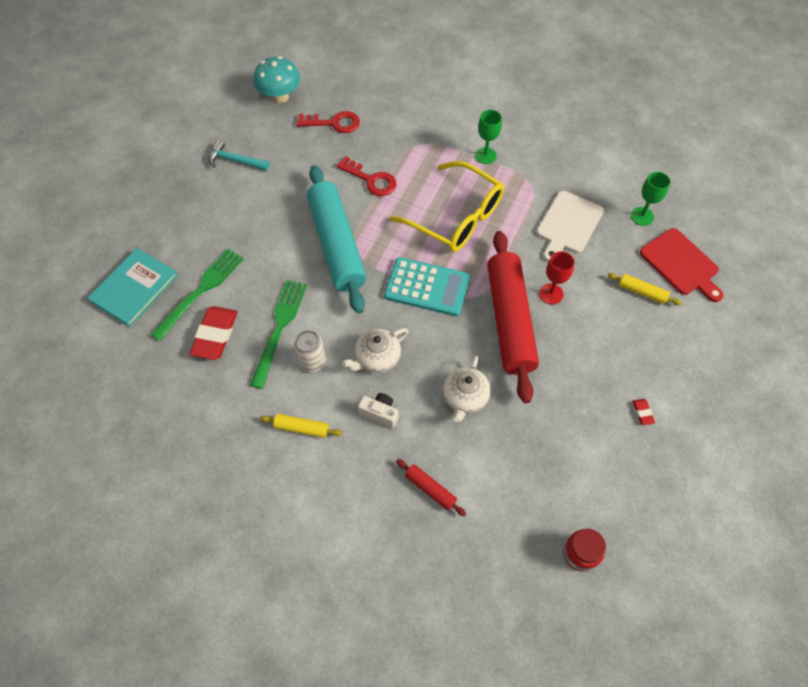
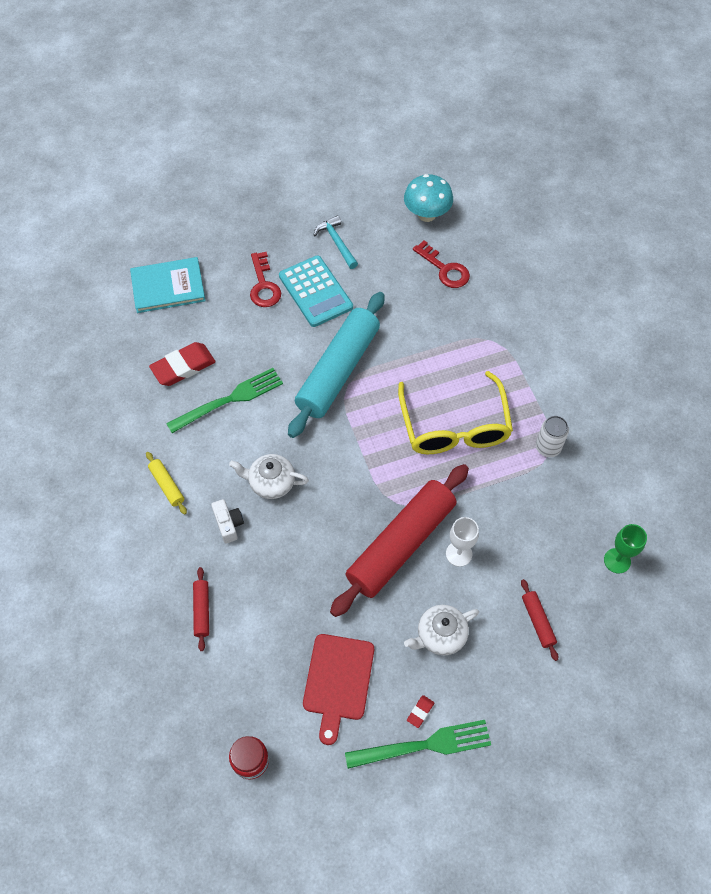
camera: 45 degrees right, 0 degrees up
green fork [150,249,244,341] -> green fork moved to [345,720,491,769]
white can [294,330,326,372] -> white can moved to [536,416,569,457]
red key [337,156,396,196] -> red key moved to [250,252,281,307]
turquoise calculator [384,257,470,316] -> turquoise calculator moved to [279,255,353,327]
white teapot [443,355,491,423] -> white teapot moved to [404,605,479,655]
green goblet [475,110,502,164] -> none
white cutting board [536,191,604,262] -> none
red goblet [539,251,575,304] -> white goblet [446,517,479,567]
yellow rolling pin [607,273,682,305] -> red rolling pin [521,579,558,661]
red cutting board [640,228,724,302] -> red cutting board moved to [303,634,374,745]

